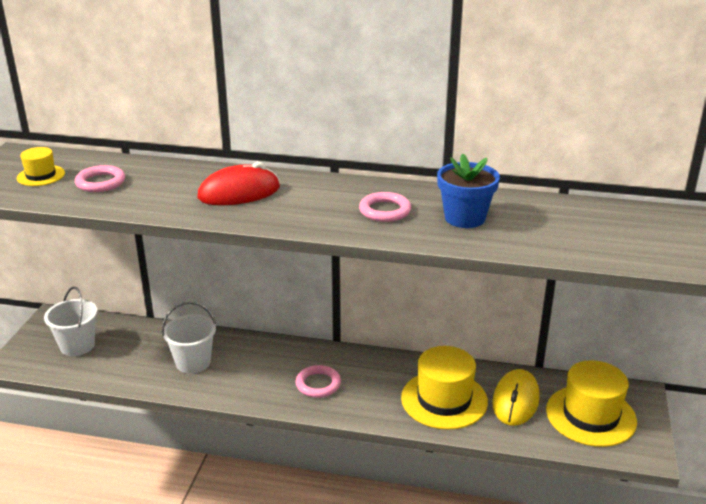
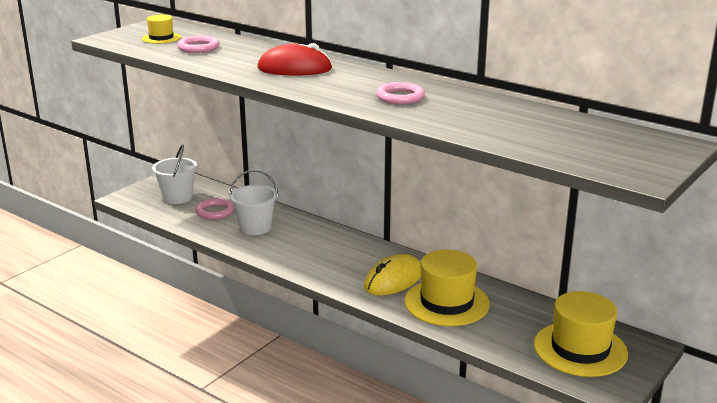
camera: 25 degrees right, 5 degrees down
pink ring [295,365,341,398] -> pink ring moved to [196,198,234,220]
blue flower pot [437,154,500,228] -> none
yellow mouse [492,369,540,426] -> yellow mouse moved to [364,254,421,295]

